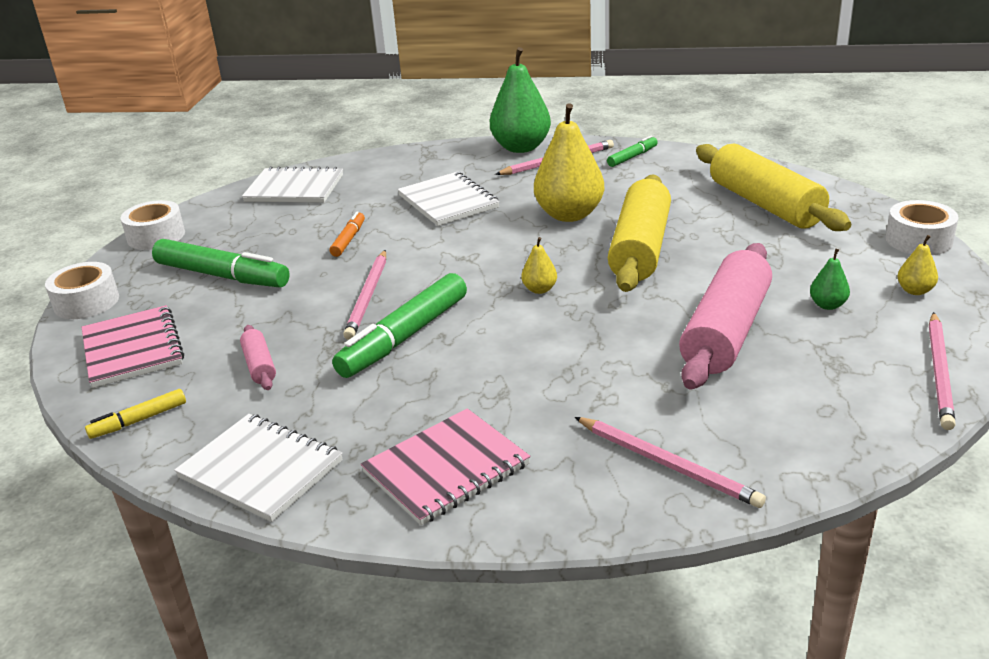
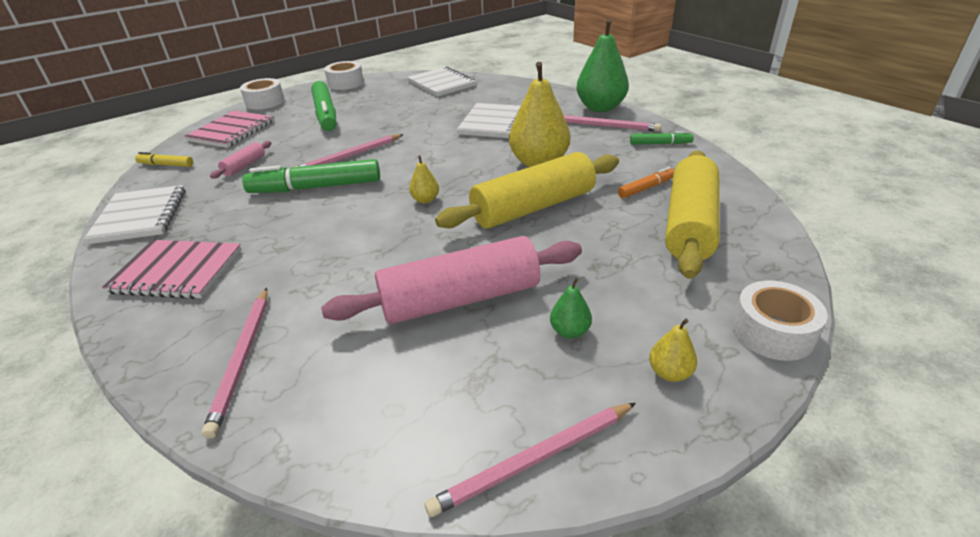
camera: 45 degrees right, 5 degrees up
orange marker [330,211,365,257] -> orange marker moved to [618,167,674,198]

